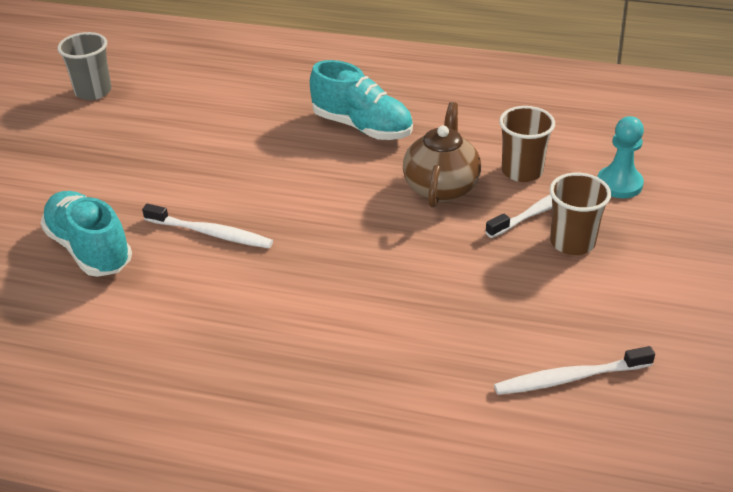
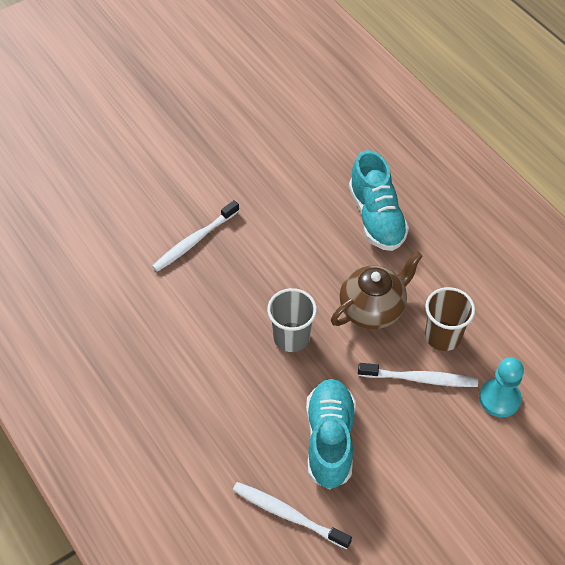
camera: 40 degrees right, 15 degrees up
turquoise shoe [41,191,132,277] -> turquoise shoe moved to [306,379,356,489]
grey cup [58,32,112,100] -> grey cup moved to [267,288,317,352]
white toothbrush [142,204,273,248] -> white toothbrush turned 75 degrees clockwise [152,200,239,272]
brown cup [549,173,611,255] -> none

